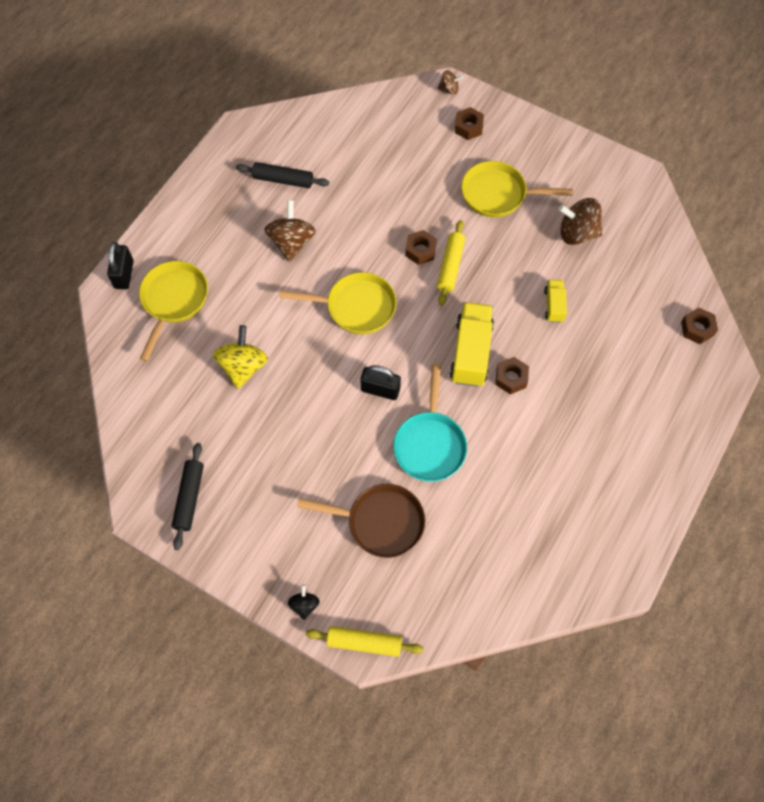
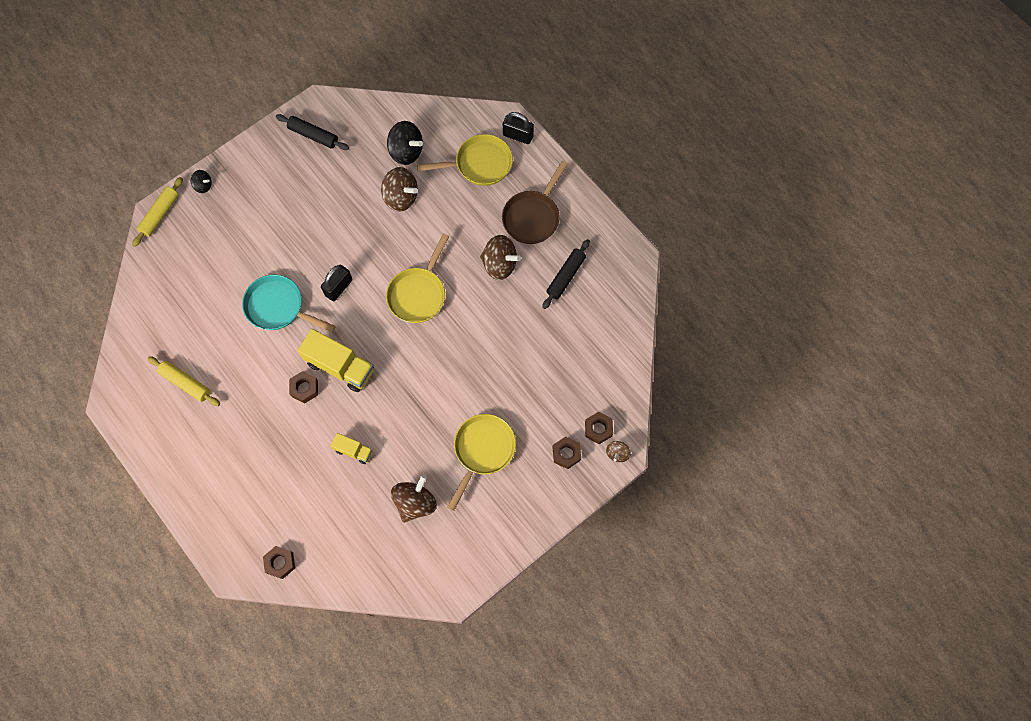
camera: 110 degrees right, 5 degrees up
yellow pan [139,261,208,361] -> yellow pan turned 45 degrees counterclockwise [417,134,513,186]
yellow spinning top [213,325,268,389] -> brown spinning top [381,167,418,212]
brown pan [297,484,425,558] -> brown pan moved to [502,161,568,244]
brown nut [405,230,437,265] -> brown nut moved to [585,412,613,444]
yellow rolling pin [437,220,465,306] -> yellow rolling pin moved to [147,356,220,406]
none -> black spinning top [387,121,423,165]

